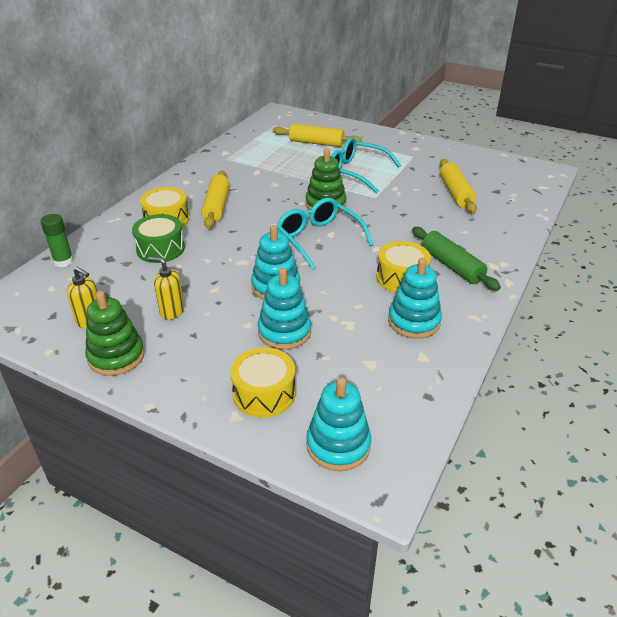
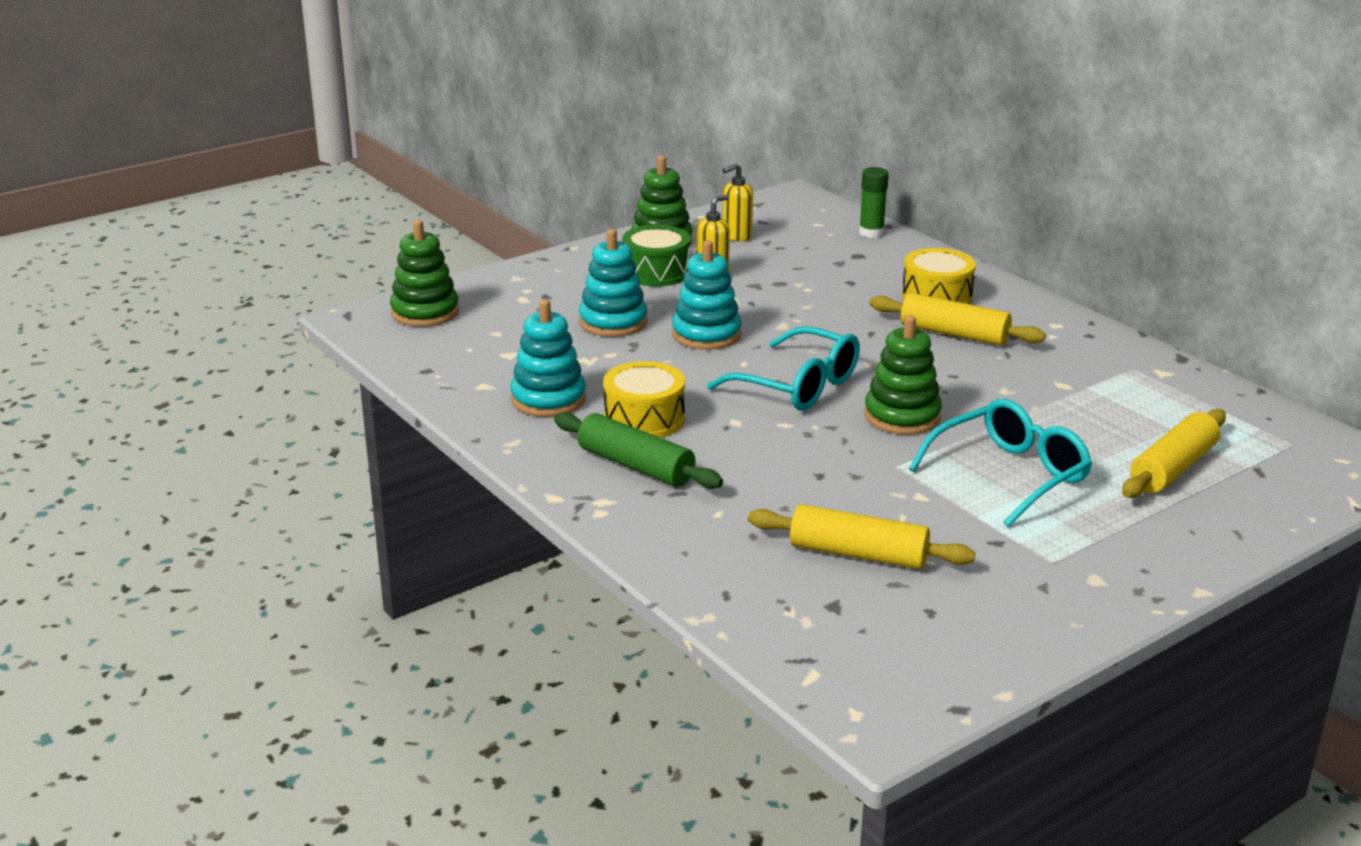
camera: 115 degrees right, 10 degrees down
green drum [132,214,185,263] -> green drum moved to [622,225,690,287]
yellow drum [230,347,295,418] -> none
turquoise glasses [276,198,373,270] -> turquoise glasses turned 45 degrees clockwise [707,326,860,410]
turquoise stacking toy [306,377,371,471] -> green stacking toy [390,220,459,327]
green rolling pin [412,227,501,291] -> green rolling pin turned 45 degrees clockwise [554,412,723,489]

